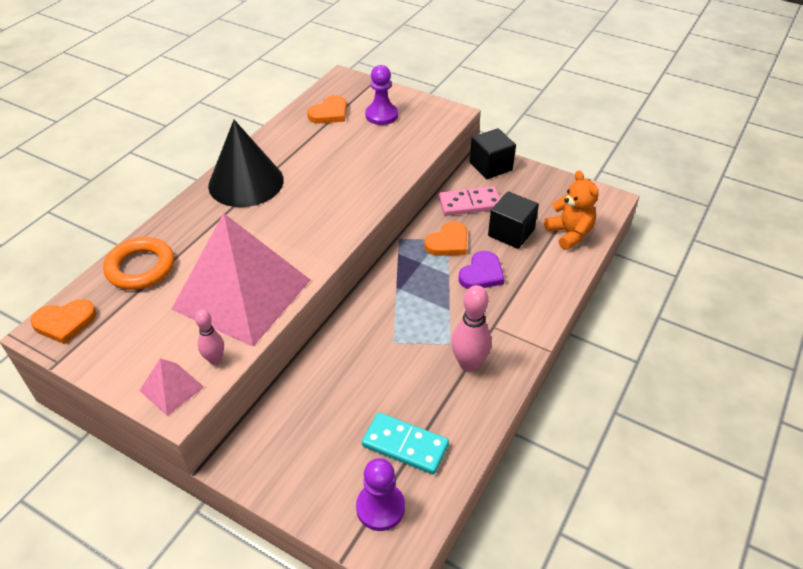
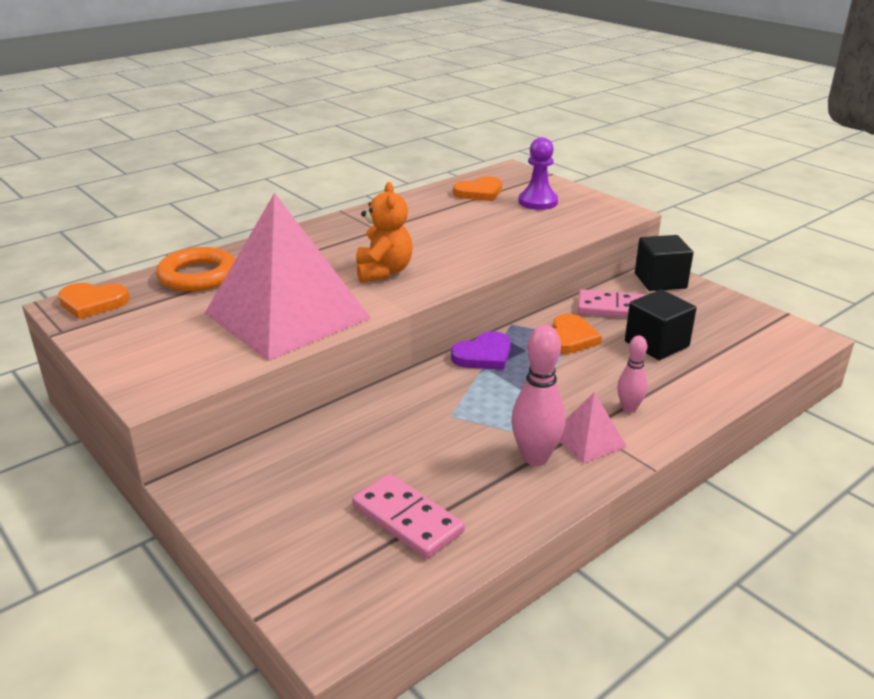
camera: 20 degrees right, 15 degrees down
pink pyramid [139,358,204,416] -> pink pyramid moved to [559,392,627,464]
pink bowling pin [195,310,224,364] -> pink bowling pin moved to [617,335,648,413]
black cone [208,120,284,207] -> none
purple pawn [356,458,405,531] -> none
turquoise domino [362,412,449,475] -> pink domino [352,474,465,559]
orange heart [424,221,467,256] -> orange heart turned 45 degrees counterclockwise [553,314,602,354]
purple heart [459,251,505,289] -> purple heart moved to [451,331,511,370]
orange teddy bear [544,171,599,250] -> orange teddy bear moved to [356,182,413,283]

